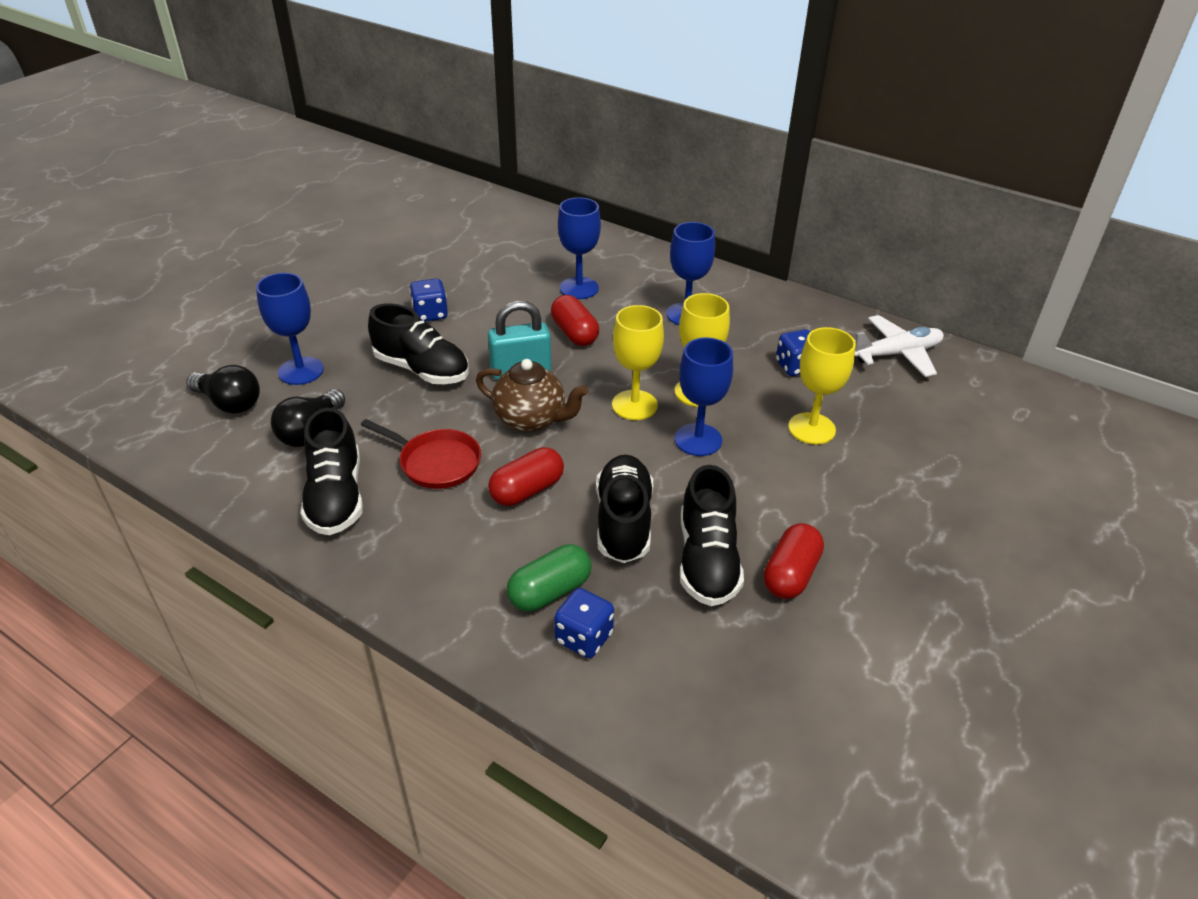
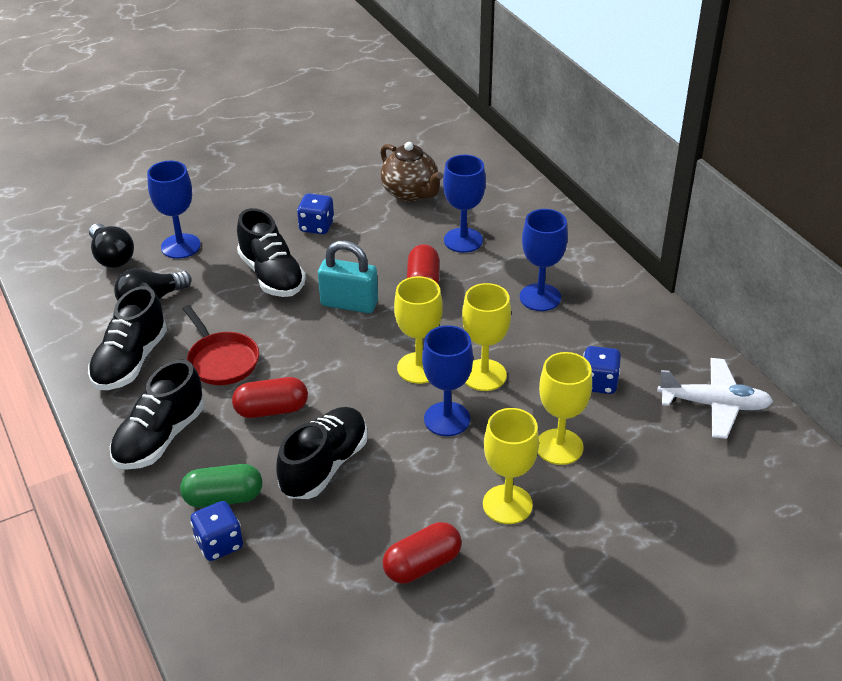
camera: 30 degrees right, 0 degrees up
brown teapot [476,359,588,432] -> brown teapot moved to [380,142,443,202]
black shoe [680,465,744,606] -> black shoe moved to [110,360,204,470]
none -> yellow goblet [483,408,539,524]

